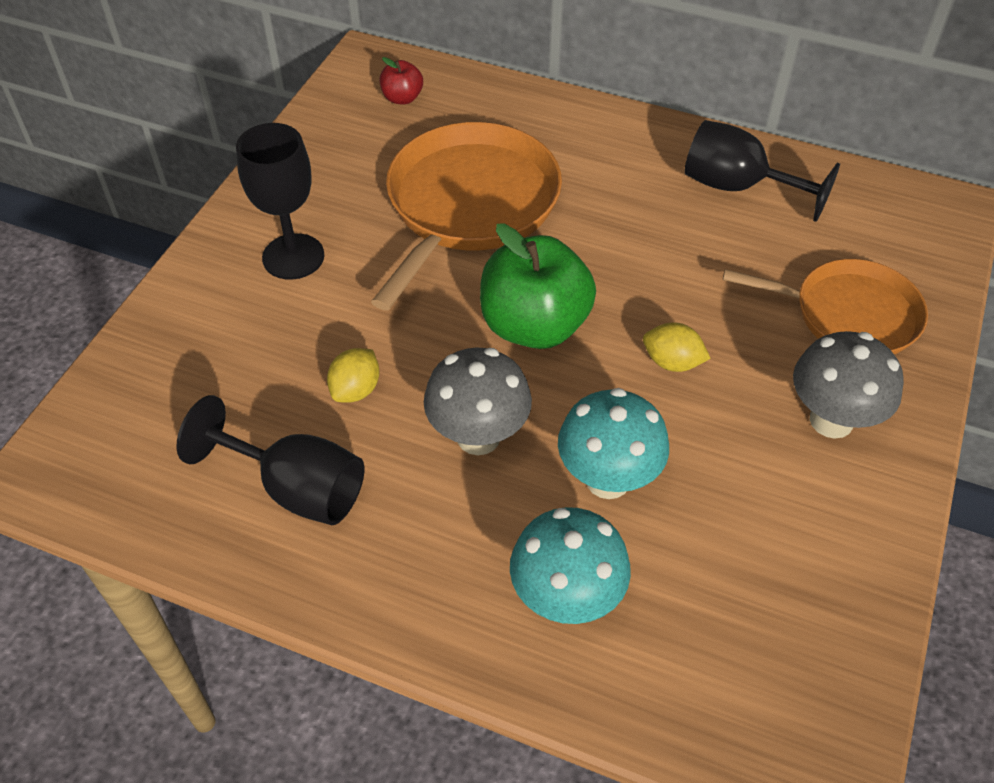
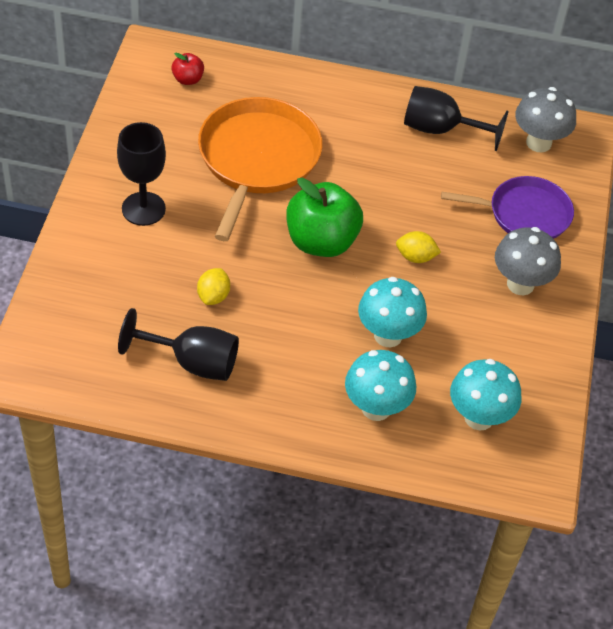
camera: 15 degrees left, 0 degrees up
grey mushroom [424,347,532,455] -> grey mushroom moved to [515,87,576,152]
orange pan [723,259,928,354] -> purple pan [441,176,574,239]
none -> turquoise mushroom [450,359,521,431]

